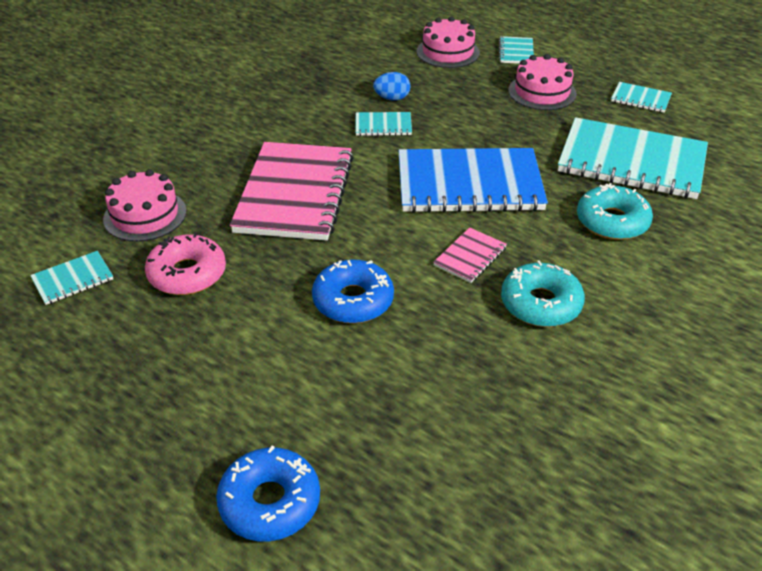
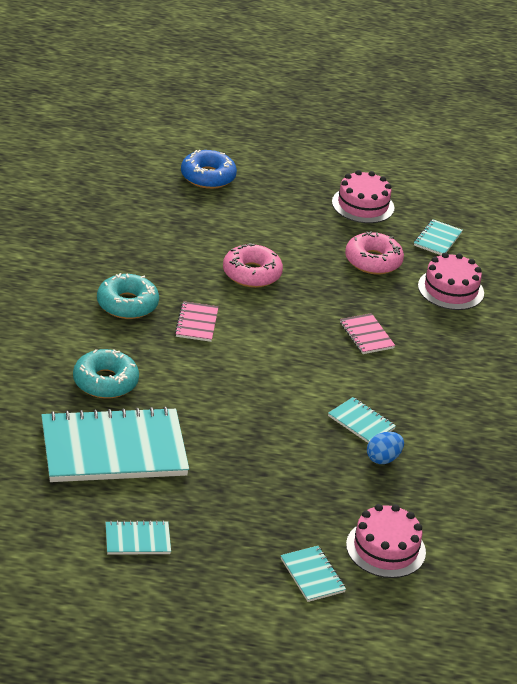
camera: 145 degrees right, 5 degrees down
pink notebook [230,142,354,241] -> pink notebook [340,313,395,354], size x0.44
blue donut [312,260,394,323] -> pink donut [223,243,283,288]
turquoise notebook [355,112,412,136] -> turquoise notebook turned 75 degrees clockwise [328,397,396,443]
blue notebook [399,148,548,213] -> none
pink cake [508,54,577,110] -> pink cake moved to [332,170,394,223]

